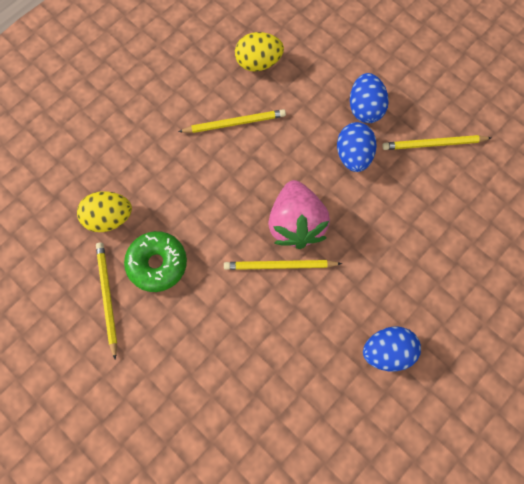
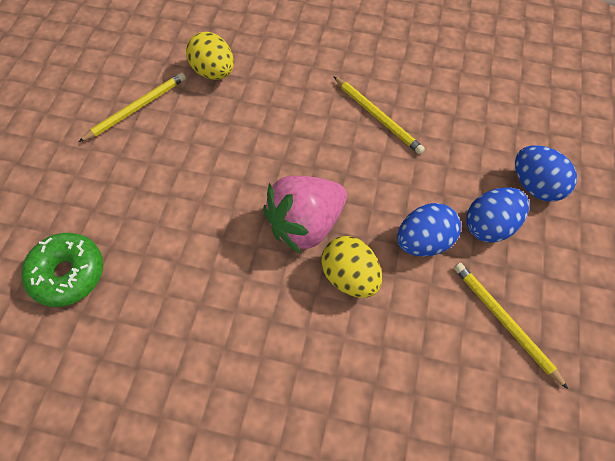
camera: 60 degrees right, 10 degrees down
green donut [124,231,187,292] -> green donut moved to [21,233,103,307]
yellow pencil [224,260,342,270] -> none
yellow egg [235,32,284,71] -> yellow egg moved to [321,236,382,298]
blue egg [363,326,421,371] -> blue egg moved to [515,145,577,202]

